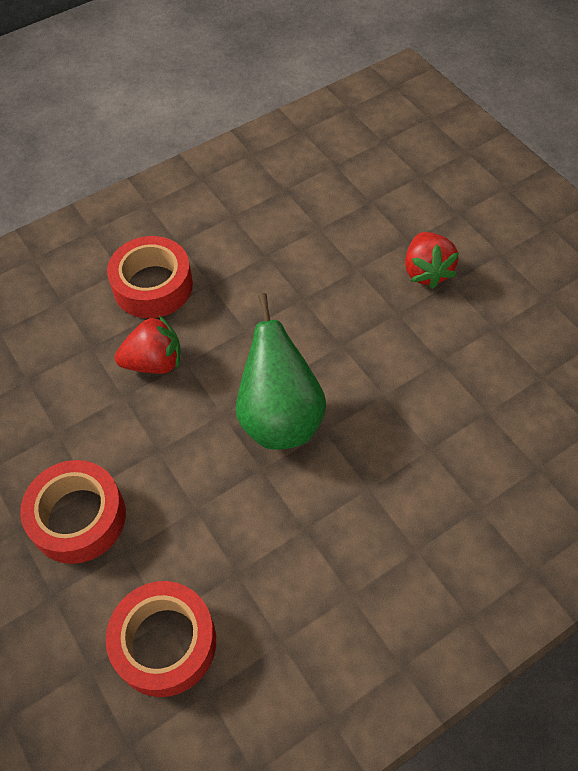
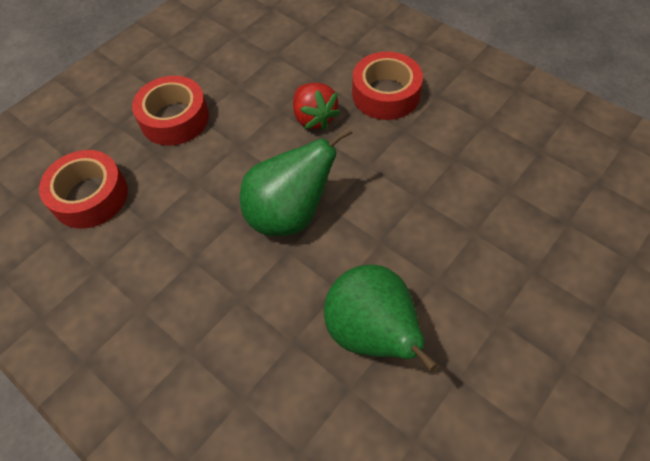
camera: 75 degrees right, 0 degrees up
red strawberry [405,232,459,289] -> none
none -> green pear [324,265,438,372]

